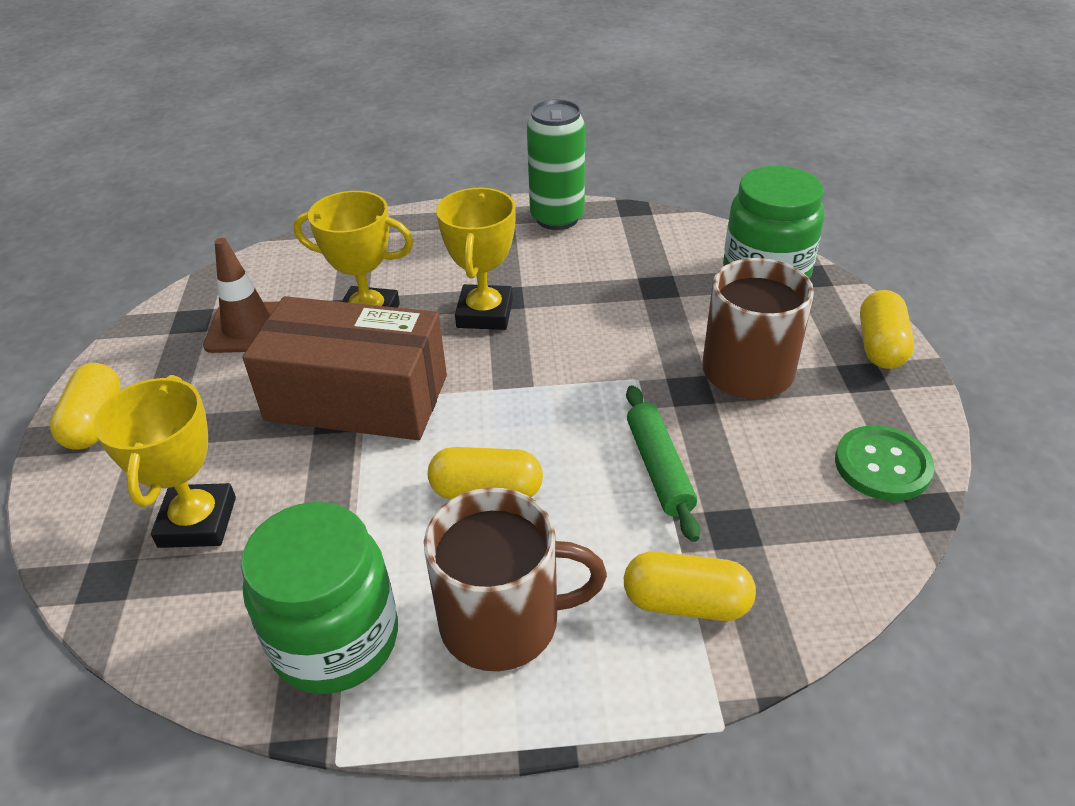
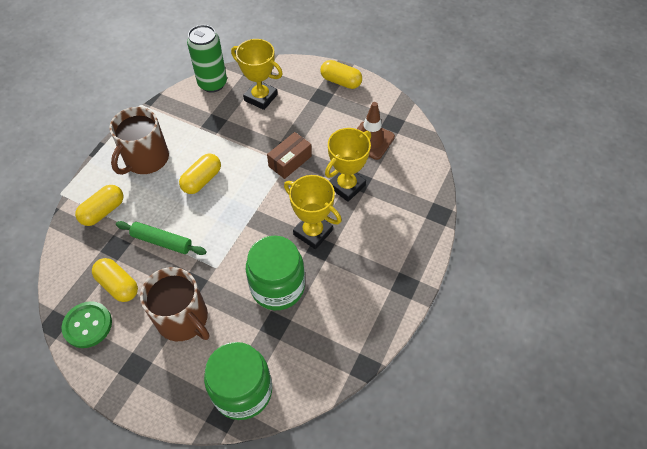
camera: 120 degrees right, 15 degrees up
green jar [241,502,398,694] -> green jar moved to [246,236,305,310]
brown box [243,296,447,440] -> brown box [267,132,312,179], size x0.50
green can [527,99,585,230] -> green can moved to [187,25,227,93]
yellow capsule [860,290,914,369] -> yellow capsule moved to [92,258,138,302]

